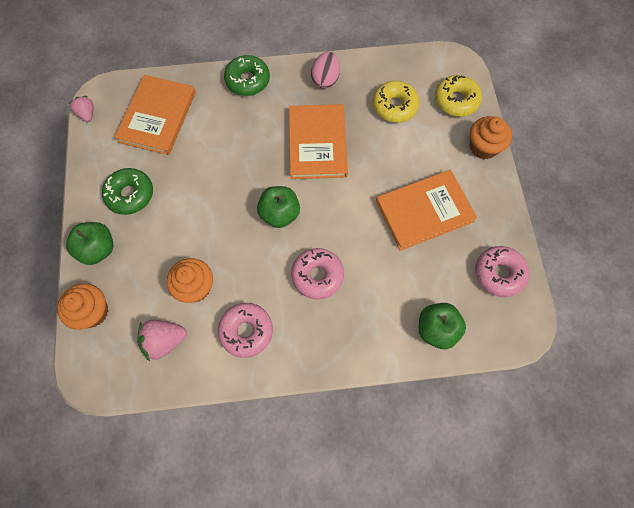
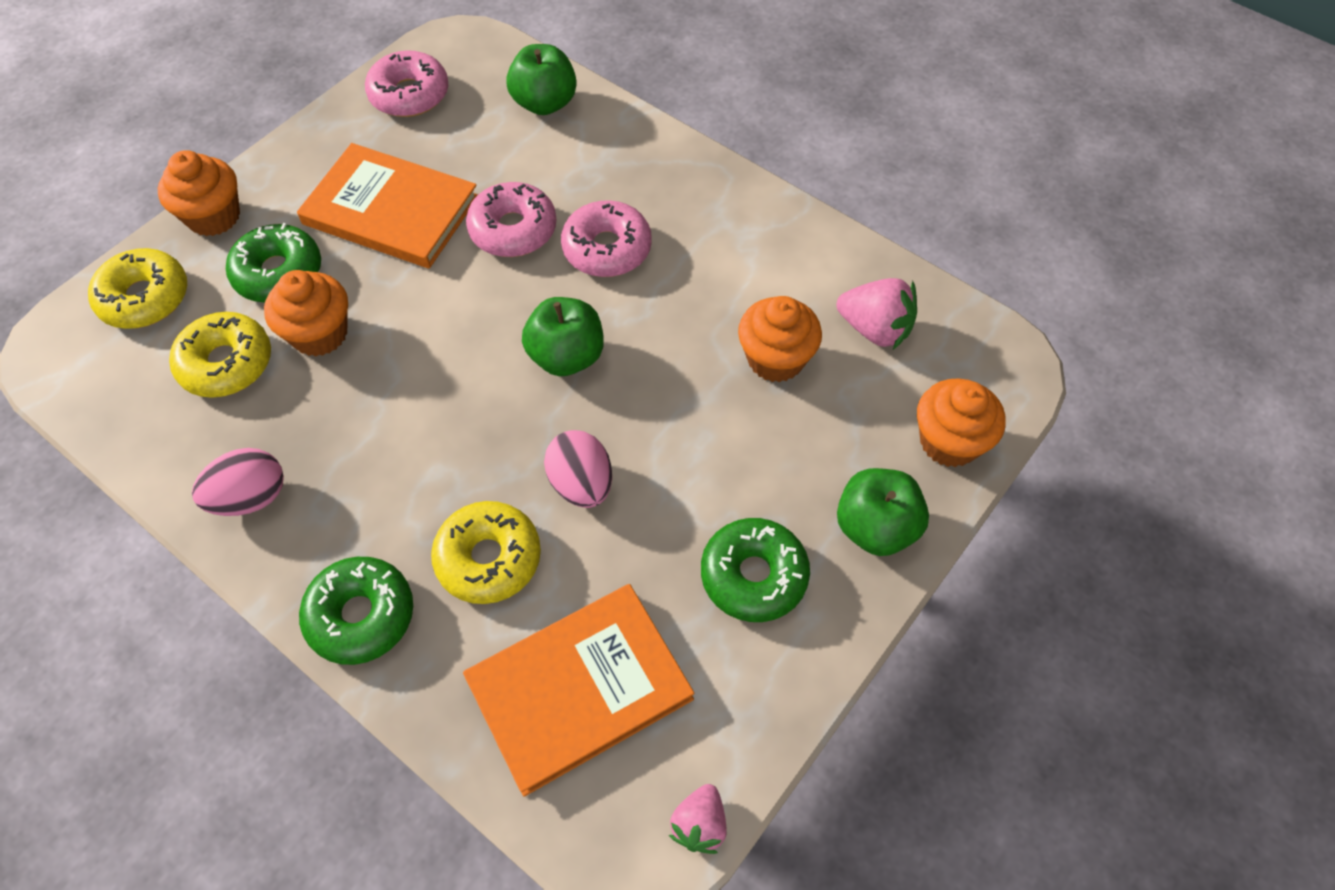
camera: 135 degrees left, 10 degrees down
pink donut [218,303,273,358] -> pink donut moved to [466,182,557,257]
orange book [289,104,348,179] -> none
none -> green donut [226,223,321,302]
none -> orange cupcake [264,270,348,357]
none -> yellow donut [431,501,541,604]
none -> pink egg [544,430,612,508]

